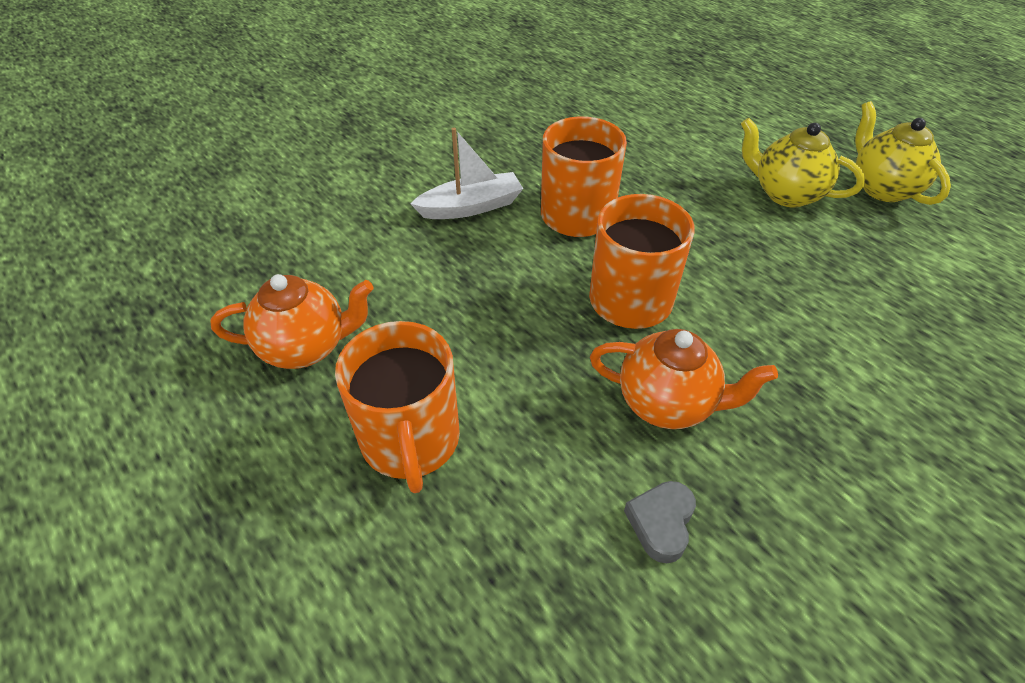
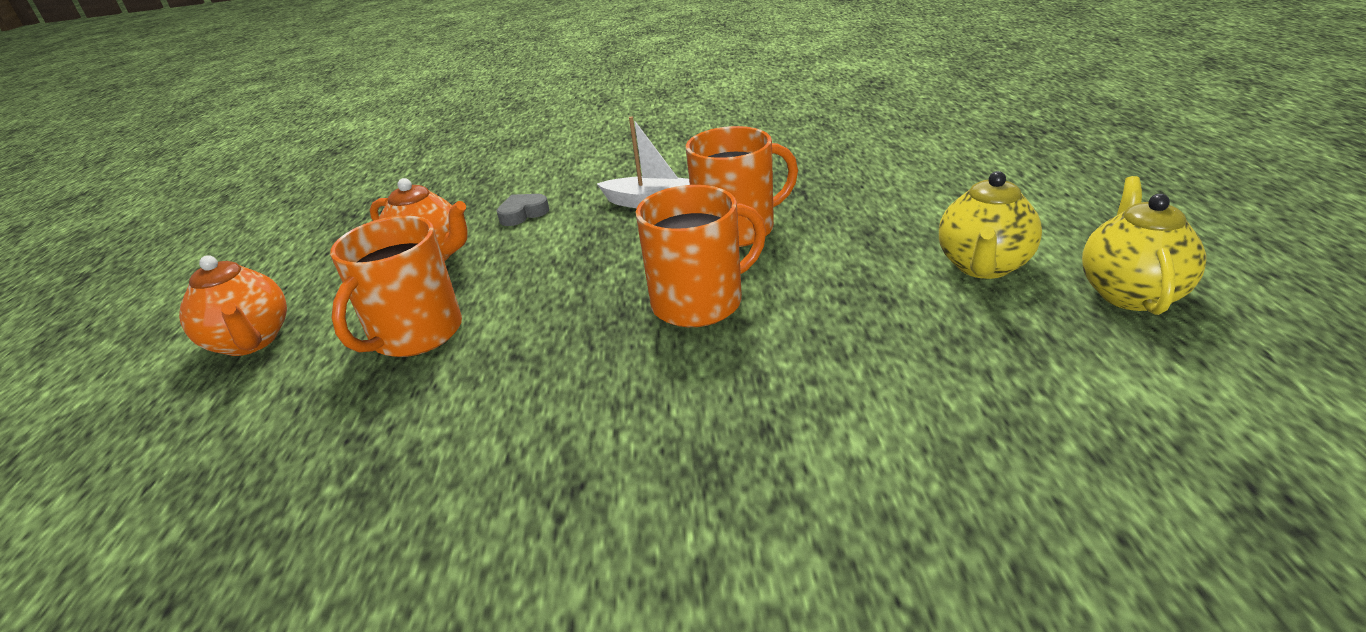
camera: 40 degrees right, 15 degrees down
orange teapot [590,329,778,429] -> orange teapot moved to [179,255,287,356]
grey heart [624,481,696,563] -> grey heart moved to [497,194,549,226]
yellow teapot [741,118,865,207] -> yellow teapot turned 135 degrees counterclockwise [939,171,1042,279]

